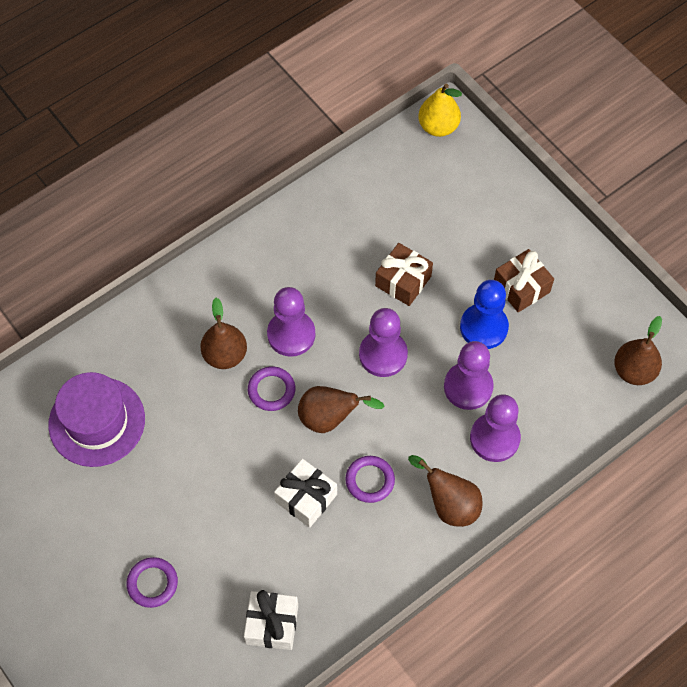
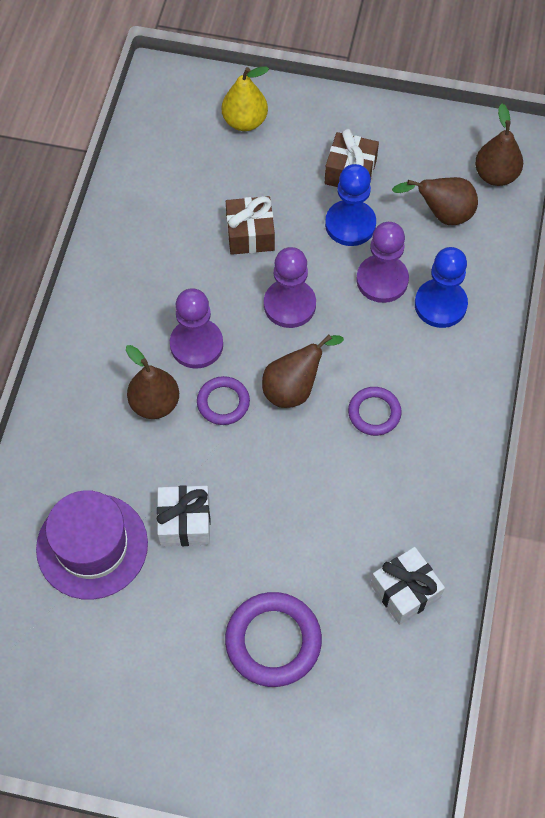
camera: 40 degrees left, 0 degrees up
purple ring [126,557,178,608] -> purple ring [225,592,322,687], size x1.66
white gift [274,459,337,528] -> white gift moved to [157,485,211,546]
brown pear [408,455,483,527] -> brown pear moved to [392,177,478,225]
yellow pear [418,84,462,137] -> yellow pear moved to [222,66,269,131]
purple pawn [470,394,521,462] -> blue pawn [415,247,468,328]

